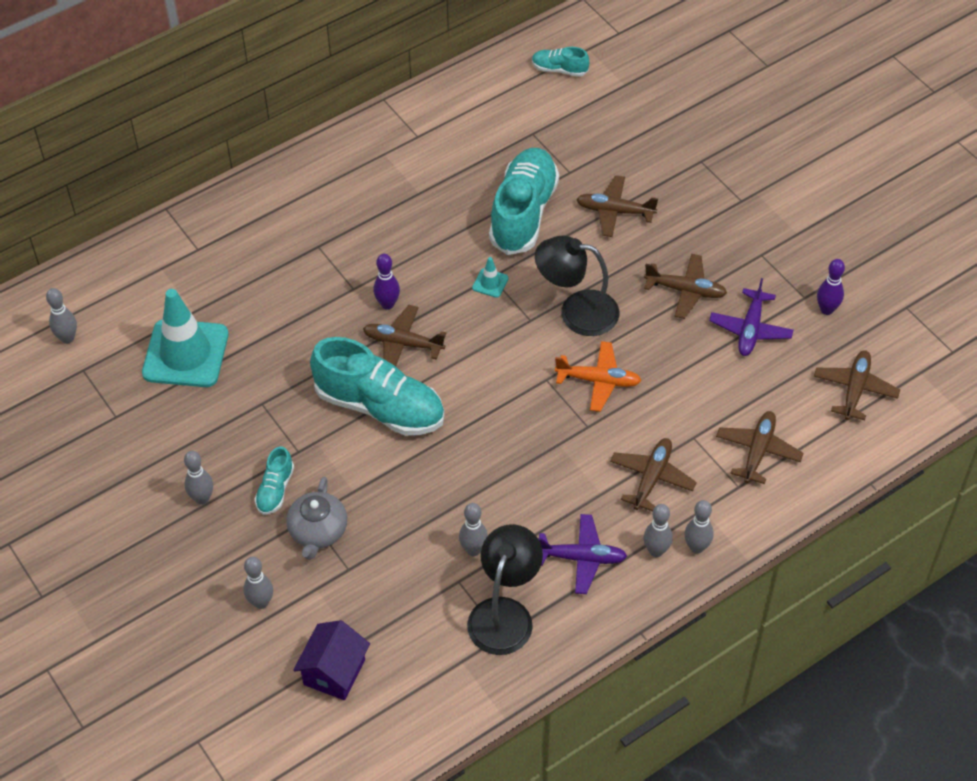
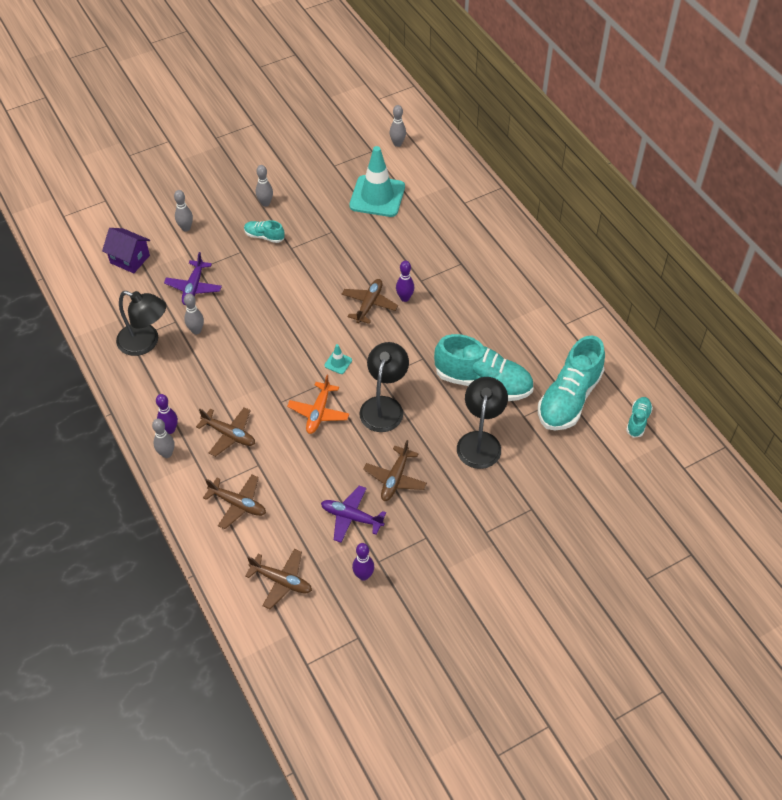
camera: 95 degrees right, 0 degrees up
grey teapot [286,476,347,560] -> none
turquoise shoe [310,337,444,436] -> turquoise shoe moved to [538,336,605,430]
turquoise traffic cone [472,257,509,298] -> turquoise traffic cone moved to [324,344,352,374]
purple plane [538,514,627,594] -> purple plane moved to [164,252,222,305]
brown plane [576,175,658,237] -> black lamp [457,377,508,469]
grey bowling pin [643,504,673,557] -> purple bowling pin [156,394,178,434]

